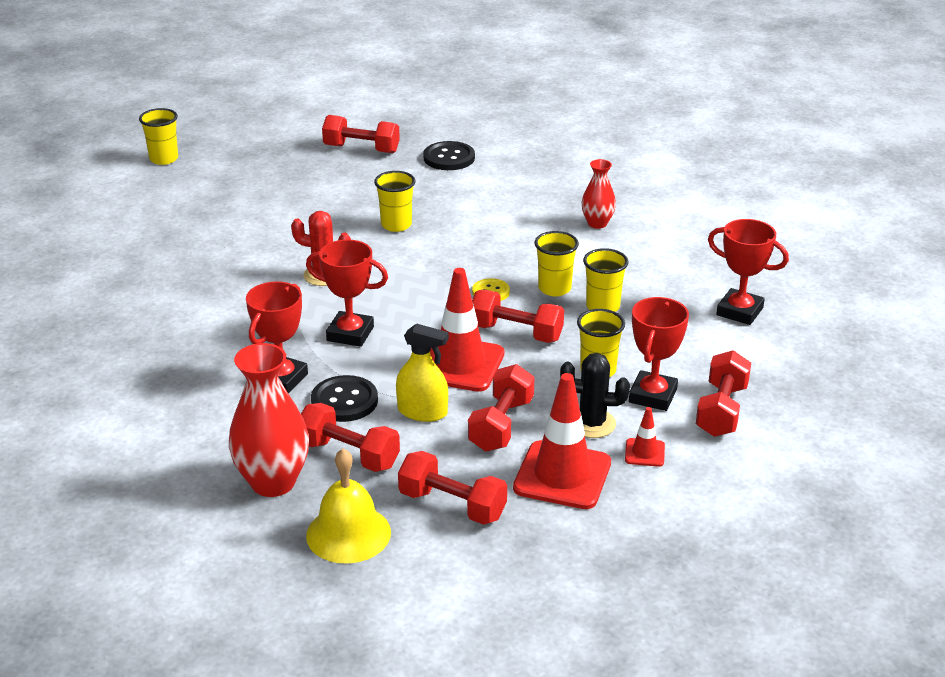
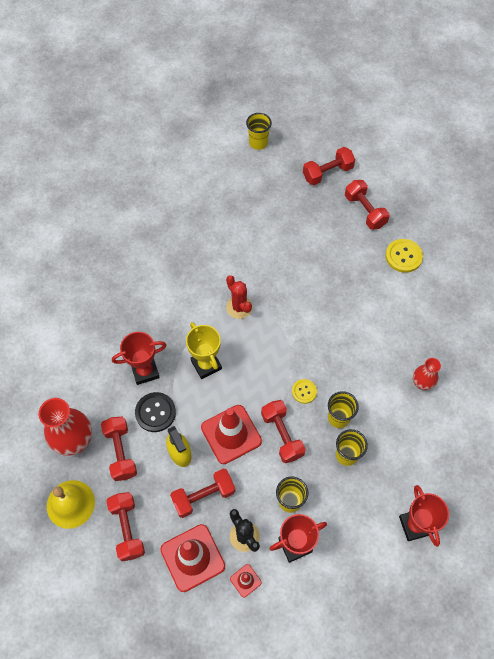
camera: 45 degrees right, 30 degrees up
red trophy [306,240,388,347] -> yellow trophy [186,322,222,379]
yellow cup [374,171,416,232] -> none
black button [423,141,475,170] -> yellow button [386,239,423,273]
red dumbbell [696,350,751,437] -> red dumbbell moved to [303,147,355,185]

